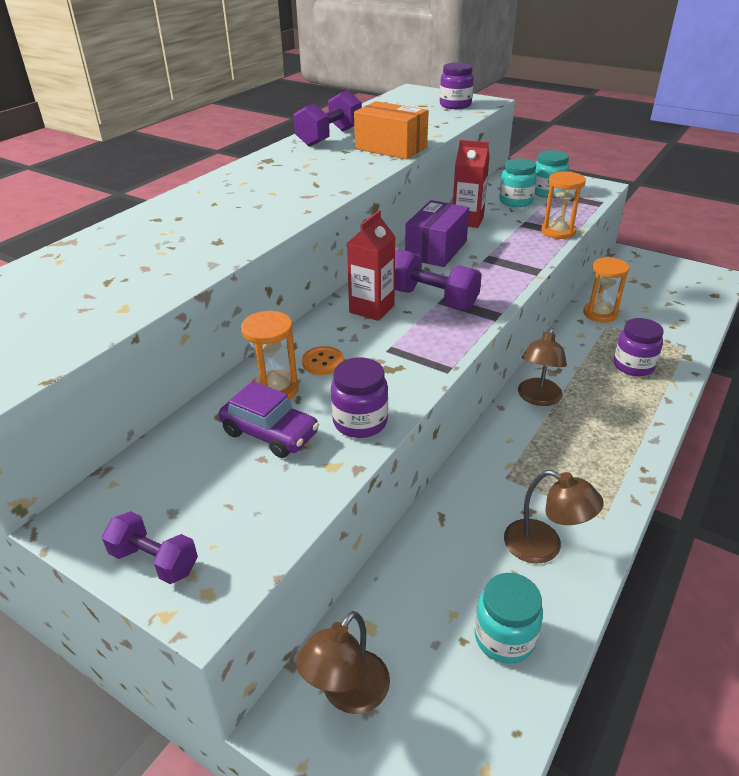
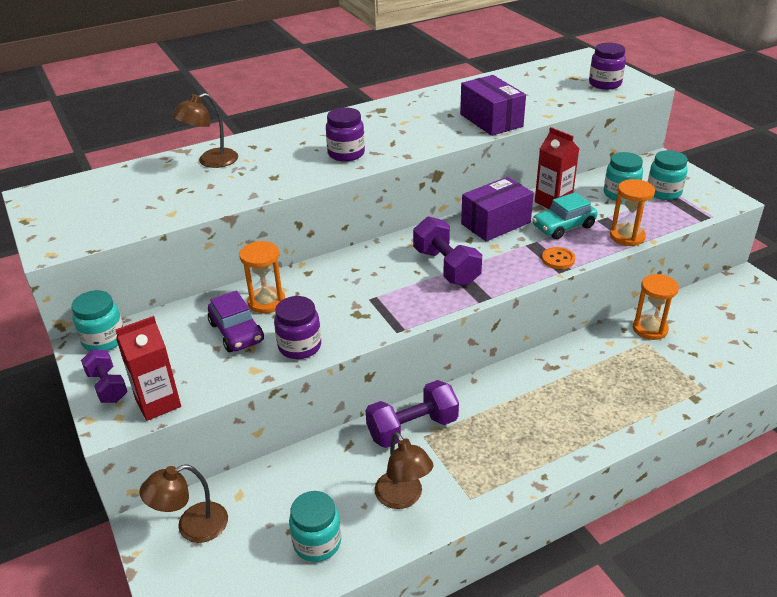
camera: 30 degrees right, 0 degrees up
purple dumbbell [294,90,362,147] -> purple dumbbell moved to [366,380,459,448]
orange button [302,346,344,375] -> orange button moved to [542,247,575,269]
red carton [346,210,395,321] -> red carton moved to [115,316,181,421]
orange box [354,101,429,159] -> purple box [460,75,526,136]
brown lamp [518,327,567,406] -> brown lamp moved to [172,93,238,168]
purple jar [614,318,664,376] -> purple jar moved to [326,108,365,162]
none -> turquoise jar [71,290,123,351]
none -> turquoise car [532,192,598,239]

